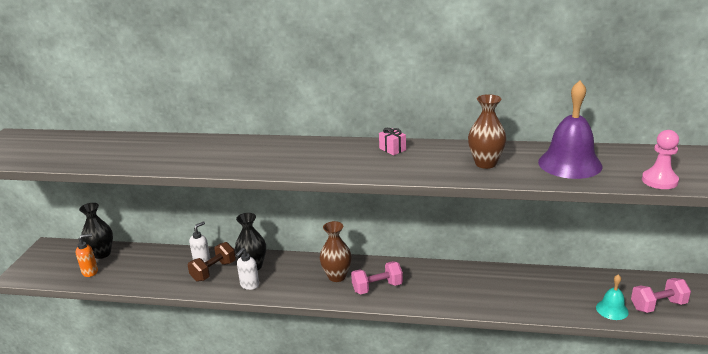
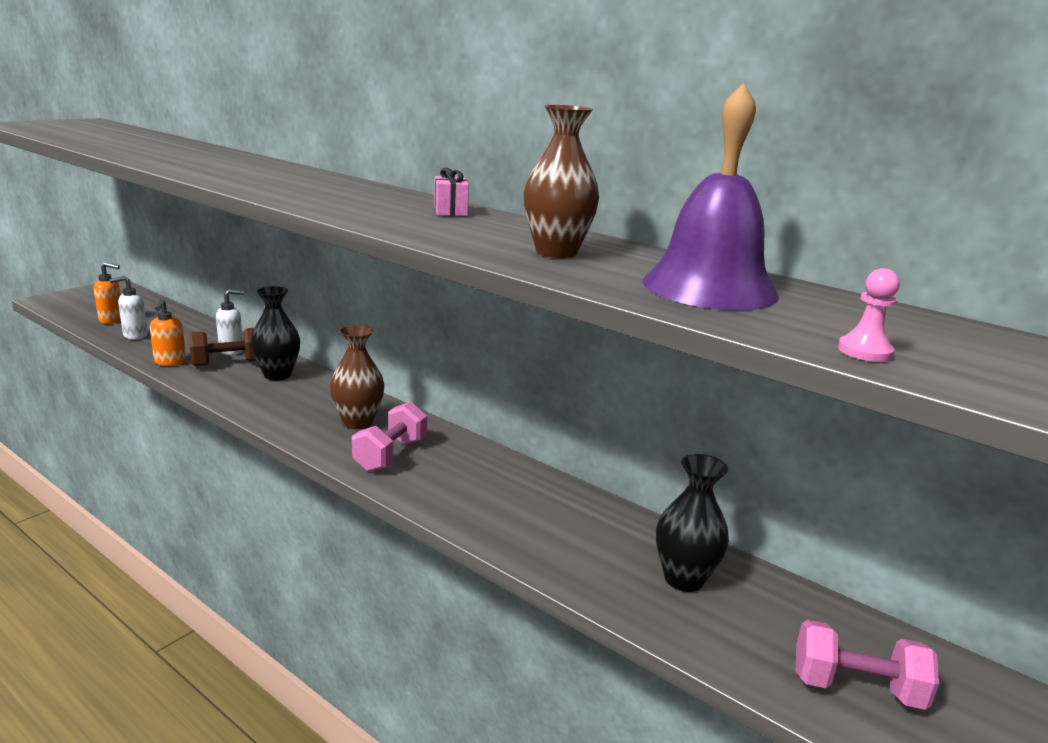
camera: 25 degrees right, 5 degrees down
black vase [79,203,113,259] -> black vase moved to [656,454,729,592]
white soap dispenser [236,248,259,290] -> white soap dispenser moved to [109,276,148,339]
pink dumbbell [351,261,403,294] -> pink dumbbell turned 75 degrees counterclockwise [352,402,427,472]
turquoise bell [596,274,629,320] -> none
pink pawn [642,130,679,189] -> pink pawn [838,268,900,362], size x0.62
none -> orange soap dispenser [150,299,186,366]

